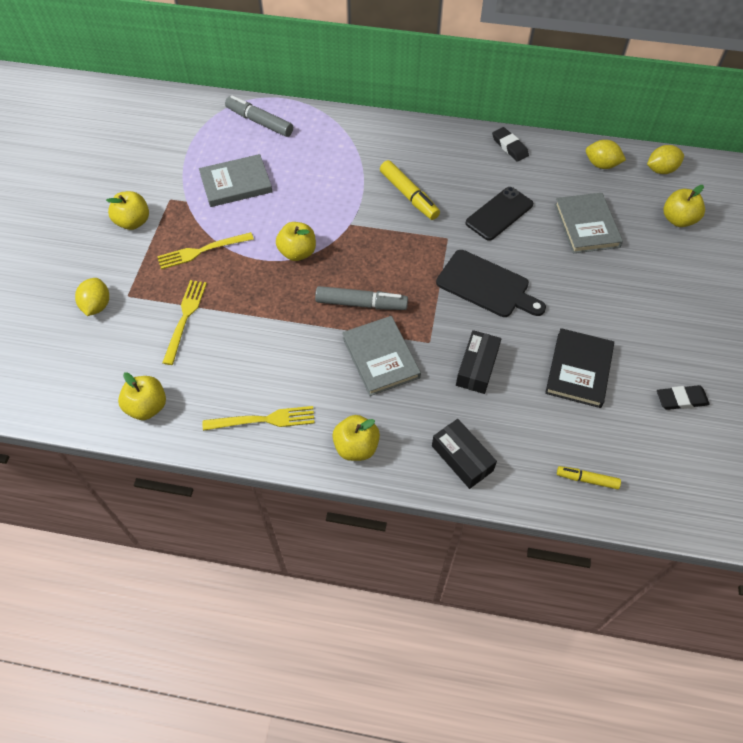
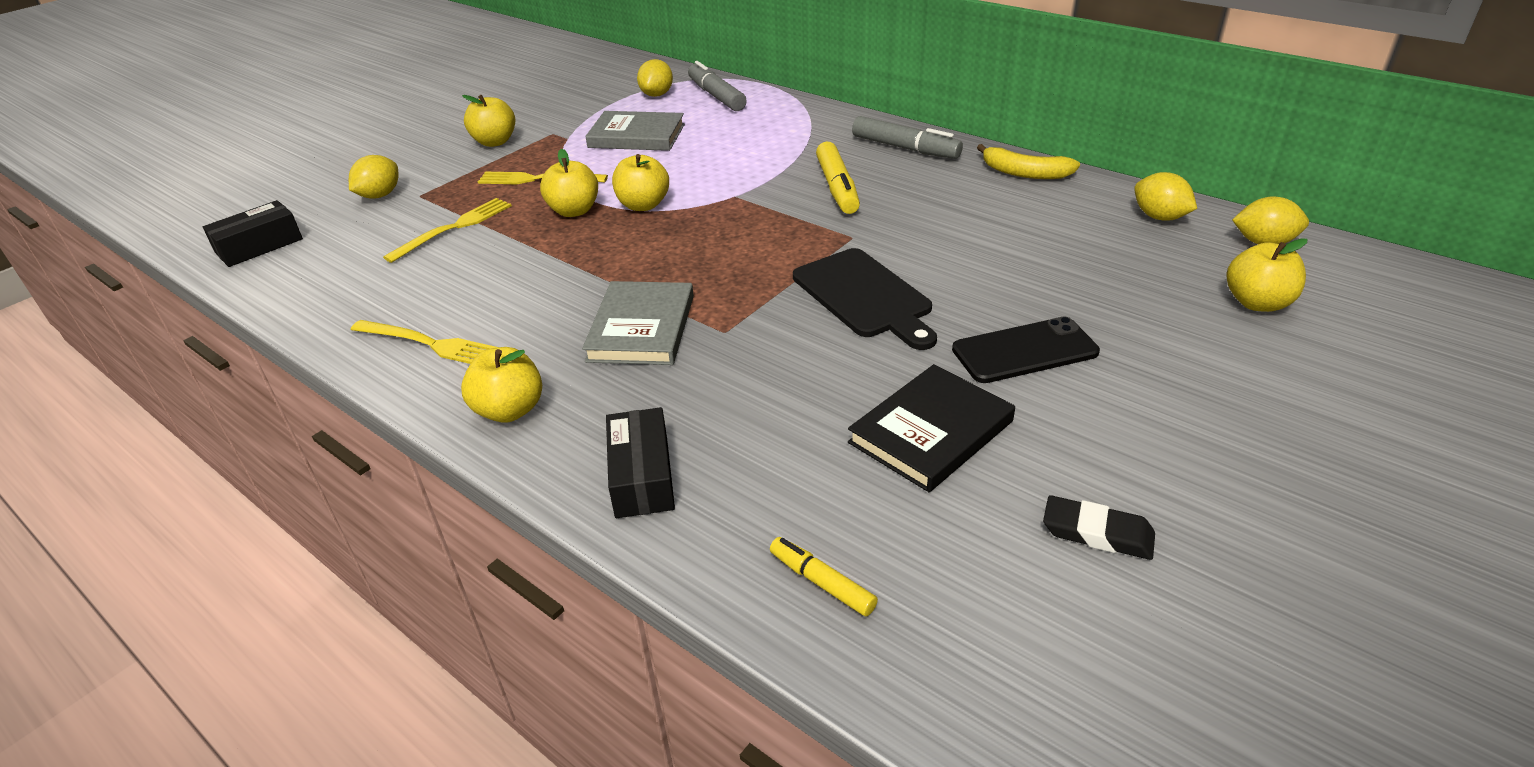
camera: 30 degrees right, 20 degrees down
yellow apple [118,372,166,420] -> yellow apple moved to [540,149,598,217]
grey marker [315,286,408,310] -> grey marker moved to [852,116,963,159]
black box [456,330,501,394] -> black box moved to [203,200,303,267]
black phone [465,187,533,241] -> black phone moved to [952,316,1100,383]
black eraser [492,127,529,162] -> yellow banana [977,144,1080,179]
grey book [554,193,623,254] -> none
none -> yellow lemon [637,59,673,97]

